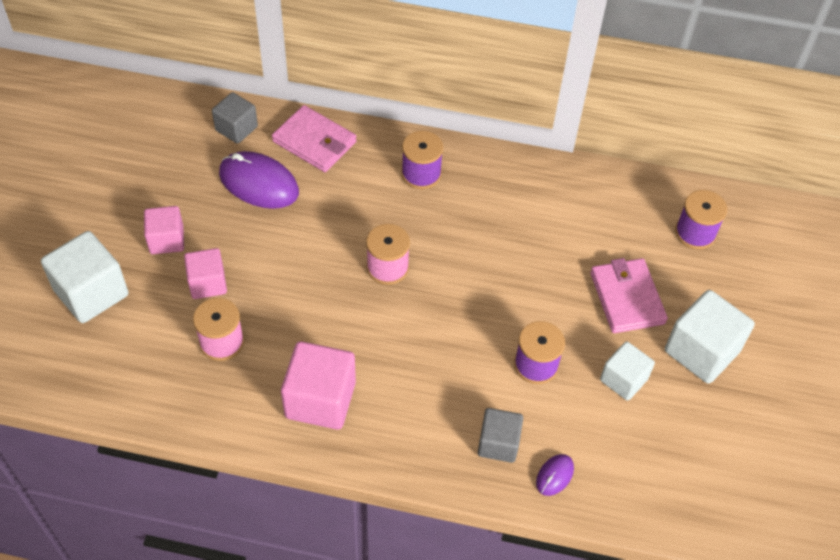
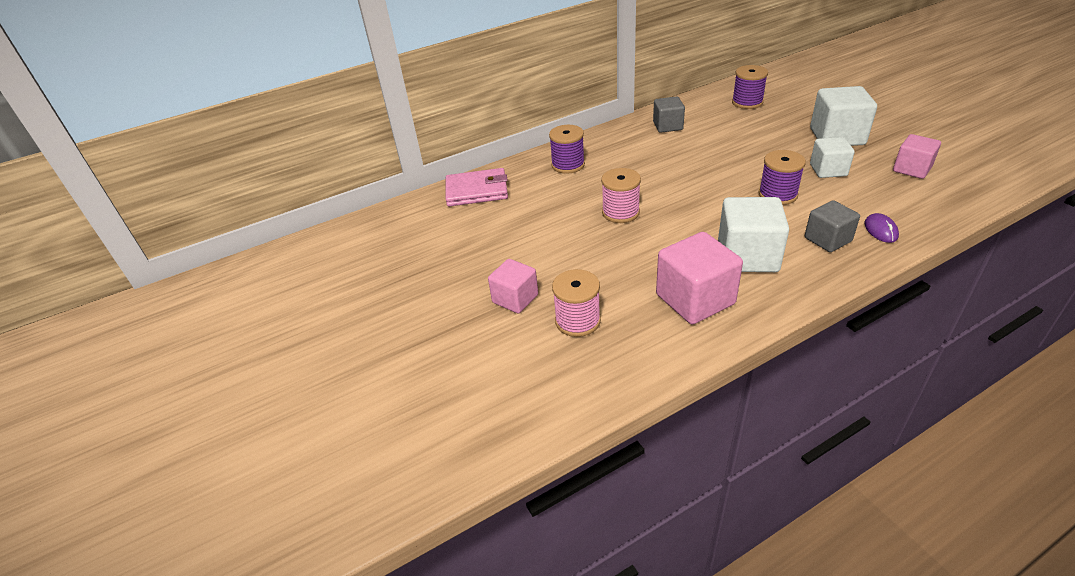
camera: 35 degrees left, 15 degrees down
white cube [41,231,128,323] -> white cube moved to [718,197,789,272]
pink cube [144,206,184,254] -> pink cube moved to [893,134,941,179]
grey cube [212,92,258,144] -> grey cube moved to [653,96,685,133]
purple mouse [219,151,299,209] -> none
pink wallet [590,258,668,333] -> none

